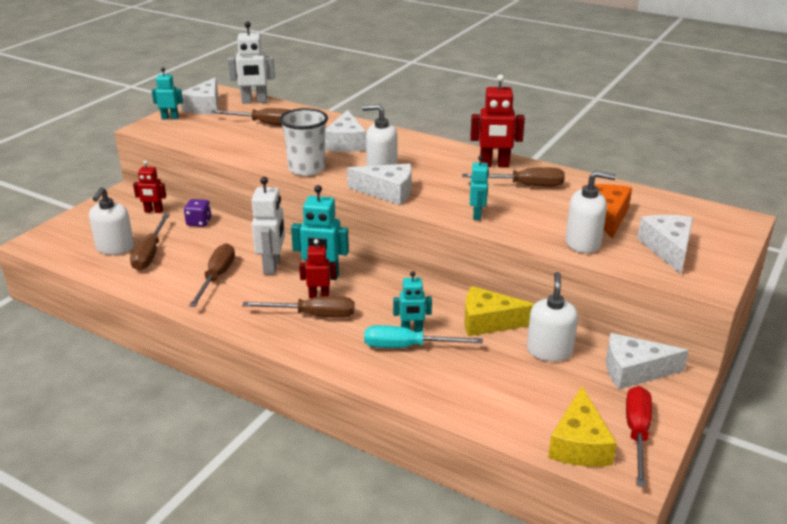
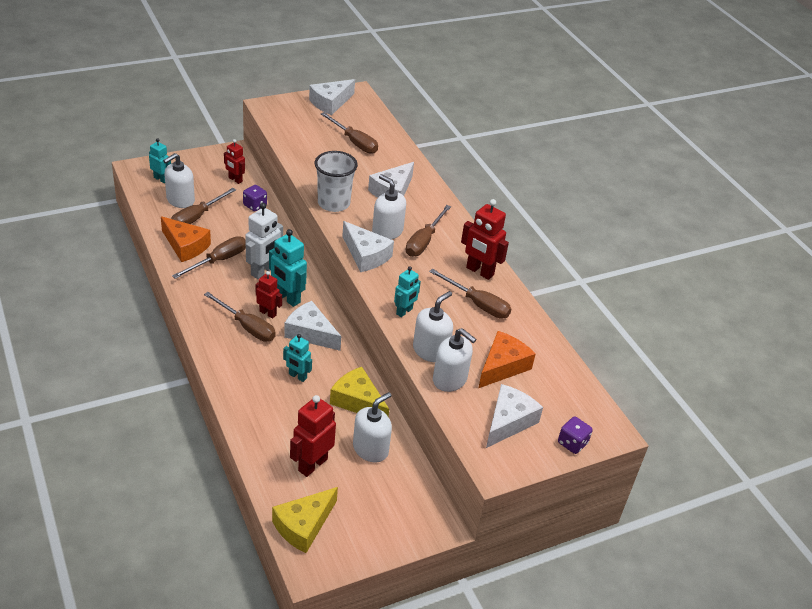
camera: 30 degrees right, 10 degrees up
turquoise robot [152,68,183,120] -> turquoise robot moved to [149,138,171,183]
white robot [228,21,275,104] -> none
turquoise screwdriver [364,325,483,348] -> none
white cheese [606,333,689,389] -> white cheese moved to [284,301,341,351]
red screwdriver [626,386,652,487] -> none
none -> orange cheese [161,216,211,262]
none -> red robot [290,395,336,477]
none -> brown screwdriver [406,205,451,257]
none -> white soap dispenser [413,291,453,362]
none -> purple dice [558,417,593,454]

